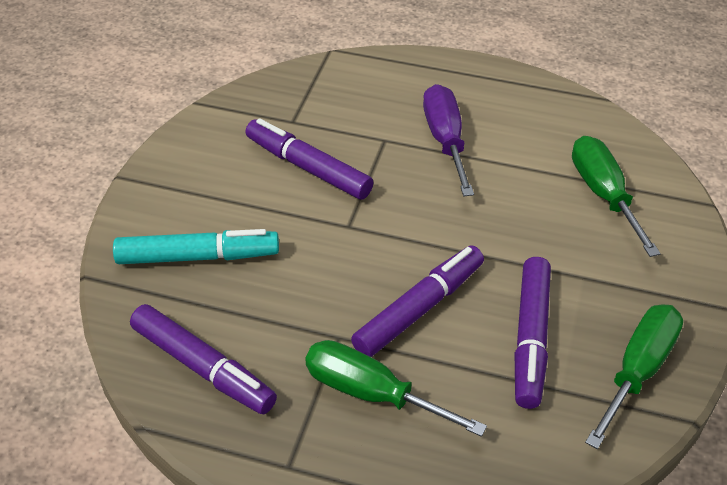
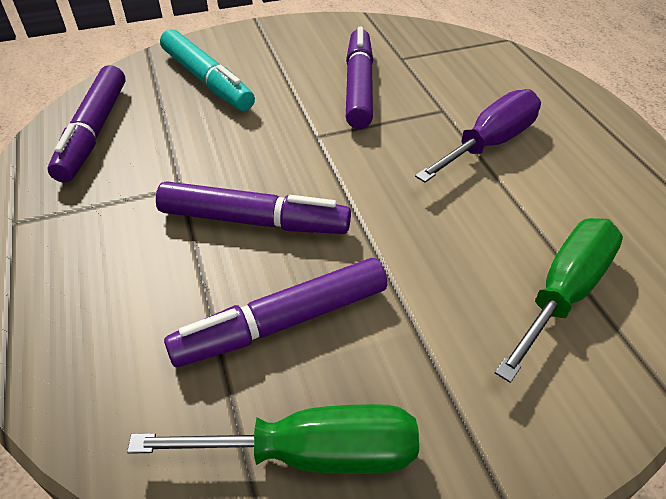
camera: 55 degrees right, 0 degrees up
green screwdriver [305,340,487,437] -> none

